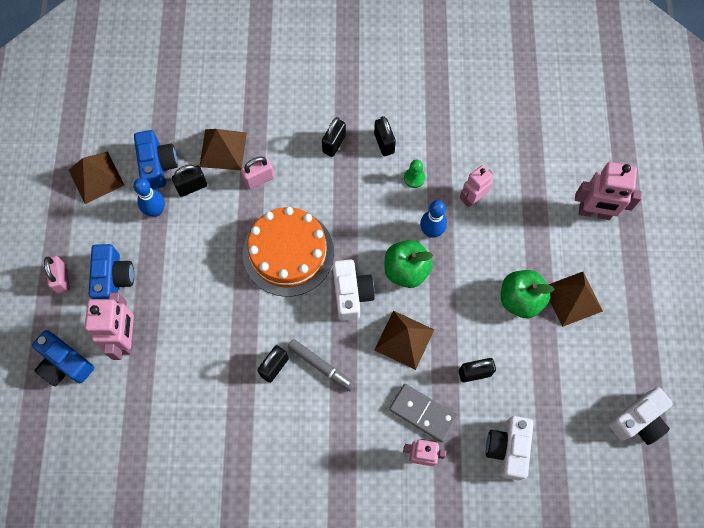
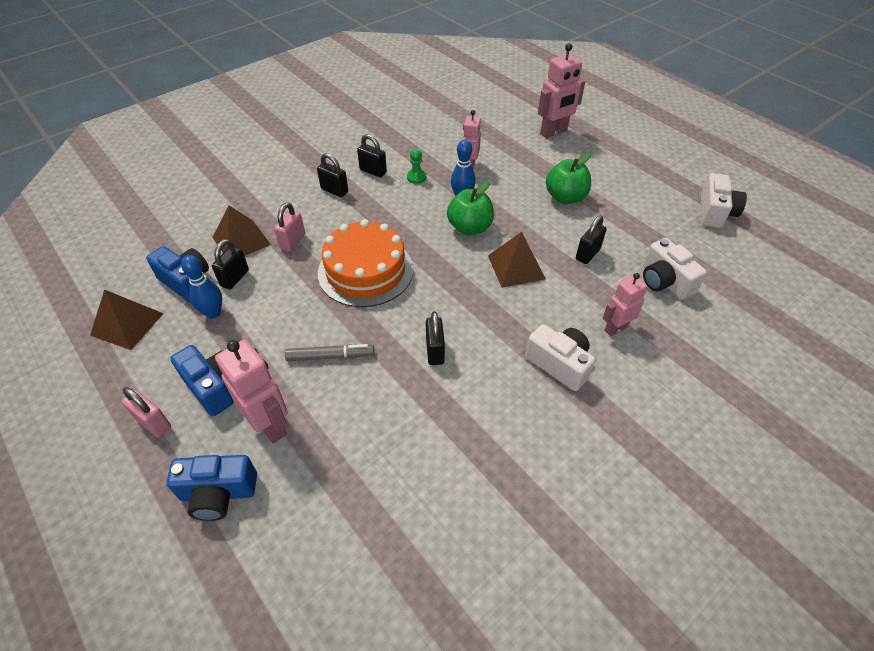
camera: 40 degrees left, 20 degrees down
grey marker [288,339,355,392] -> grey marker moved to [285,344,375,361]
black padlock [322,117,346,157] -> black padlock turned 45 degrees counterclockwise [317,153,348,197]
white camera [333,259,375,321] -> white camera moved to [525,324,595,391]
grey domino [389,384,458,442] -> none
brown pyramid [548,272,603,327] -> none

